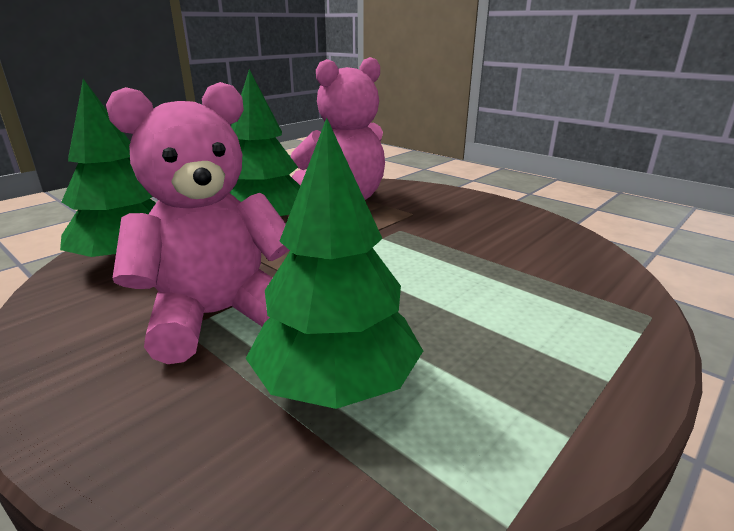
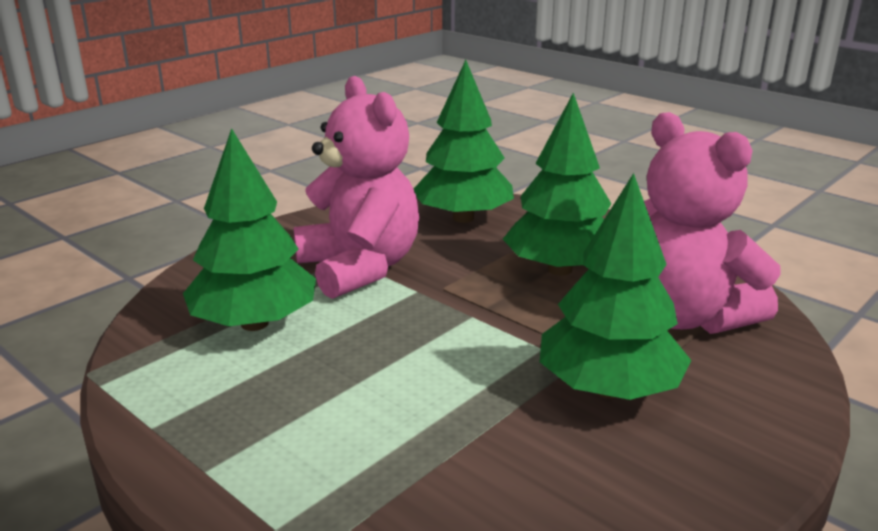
camera: 90 degrees right, 0 degrees up
none -> green tree [540,173,692,400]

